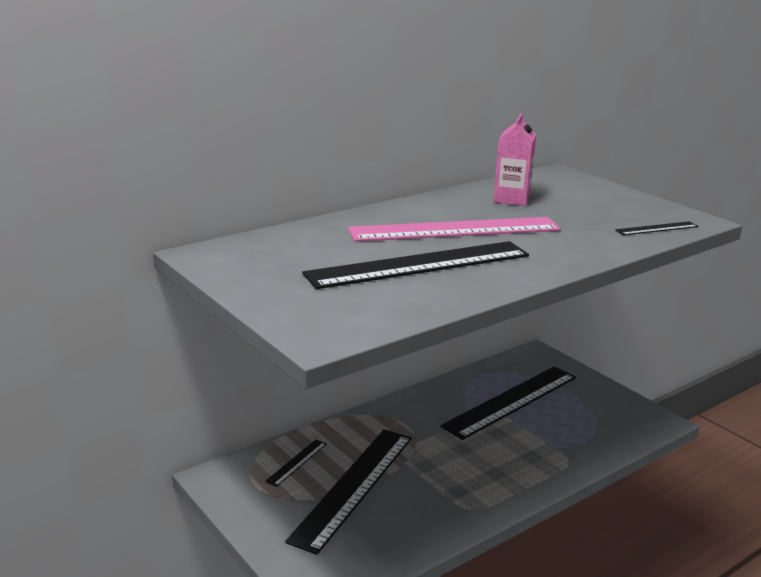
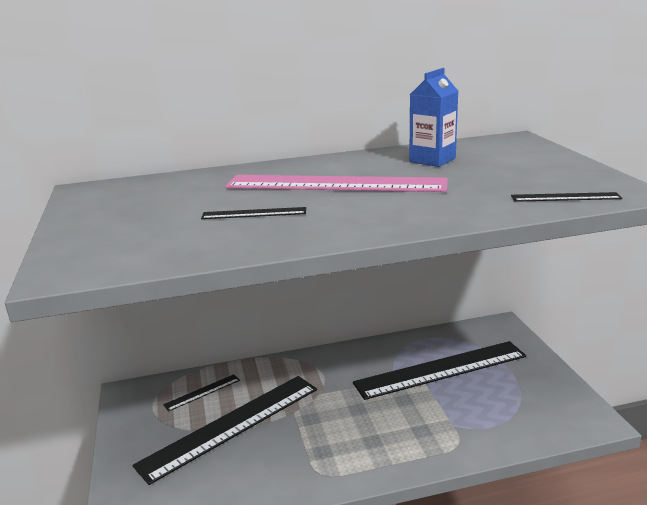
camera: 25 degrees right, 0 degrees up
black ruler [302,241,529,289] -> black ruler [201,207,306,219], size x0.43
pink carton [493,113,536,206] -> blue carton [409,68,458,167]

